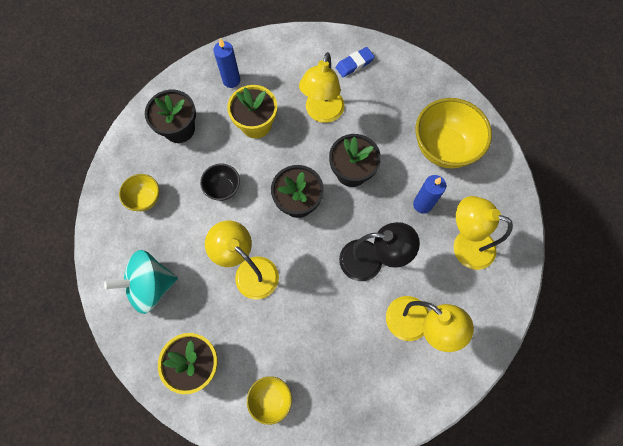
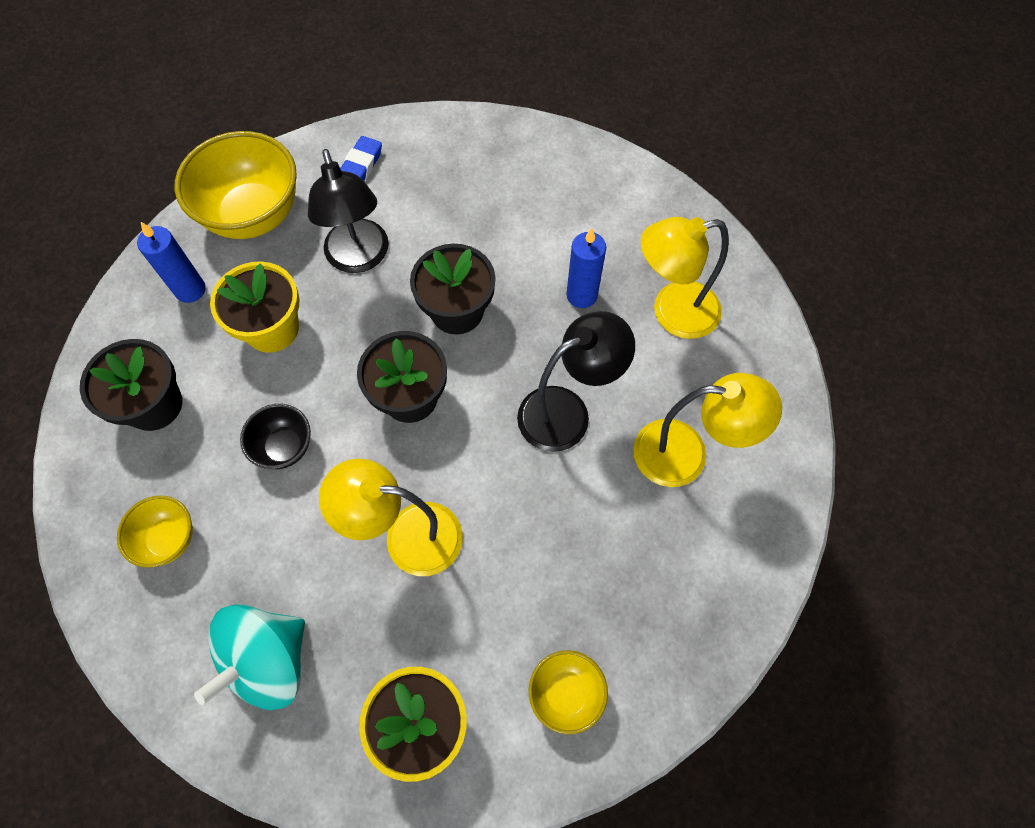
camera: 35 degrees left, 5 degrees down
yellow lamp [299,52,345,123] -> black lamp [308,149,389,273]
yellow bowl [416,98,492,168] -> yellow bowl moved to [175,131,297,239]

